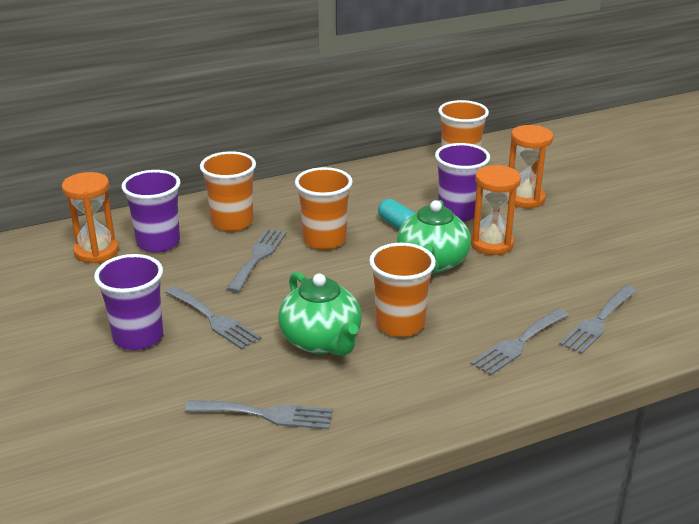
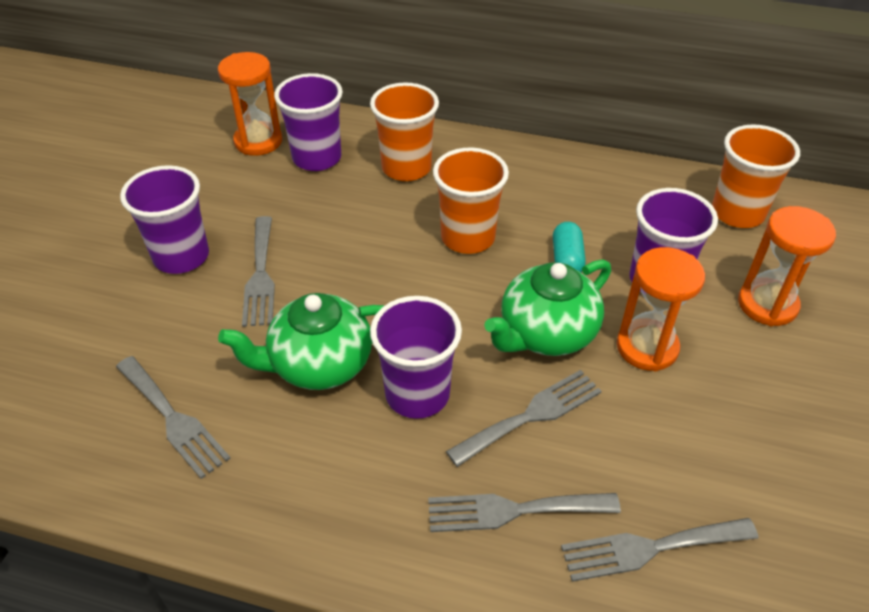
camera: 40 degrees right, 15 degrees up
grey fork [226,229,287,293] -> grey fork moved to [446,370,602,467]
green teapot [278,272,362,356] -> green teapot turned 60 degrees clockwise [218,293,385,390]
orange cup [369,243,436,337] -> purple cup [370,296,462,419]

